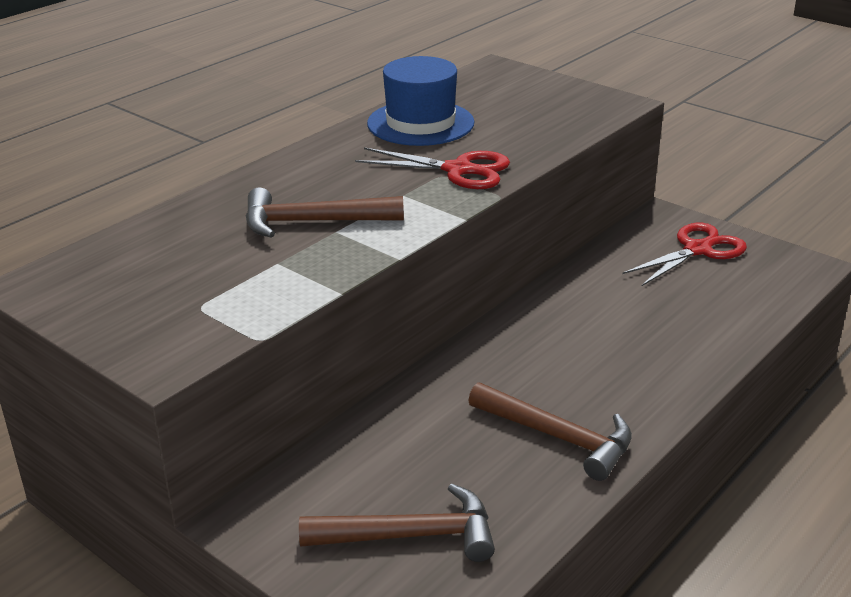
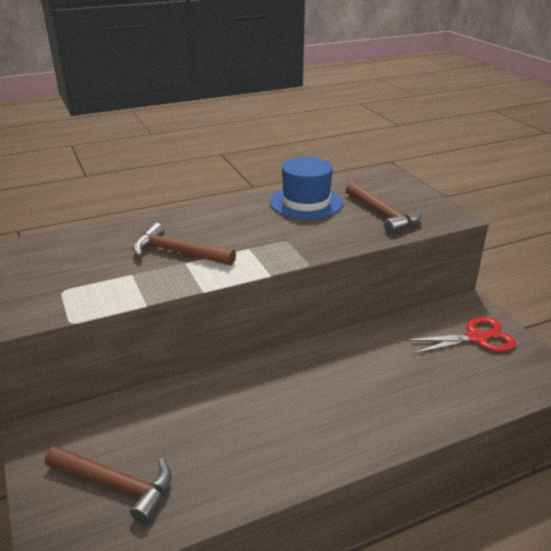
camera: 25 degrees right, 0 degrees up
red scissors [355,148,510,189] -> none
brown hammer [468,382,632,481] -> brown hammer moved to [346,182,422,234]

